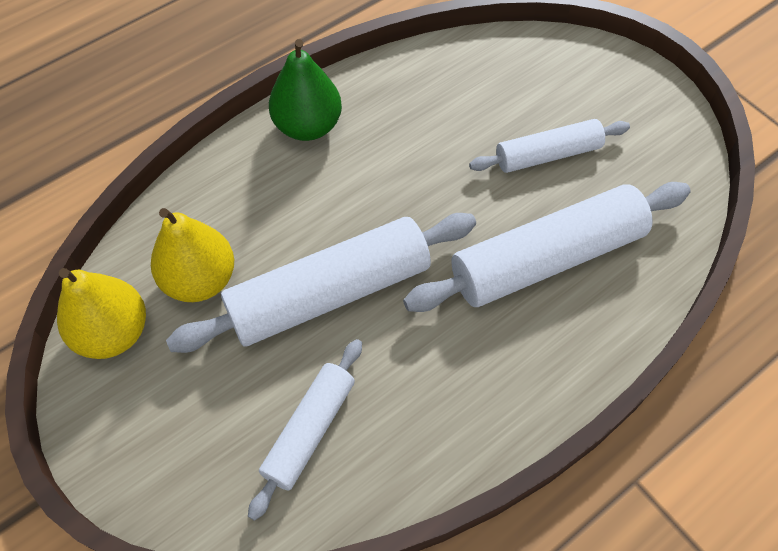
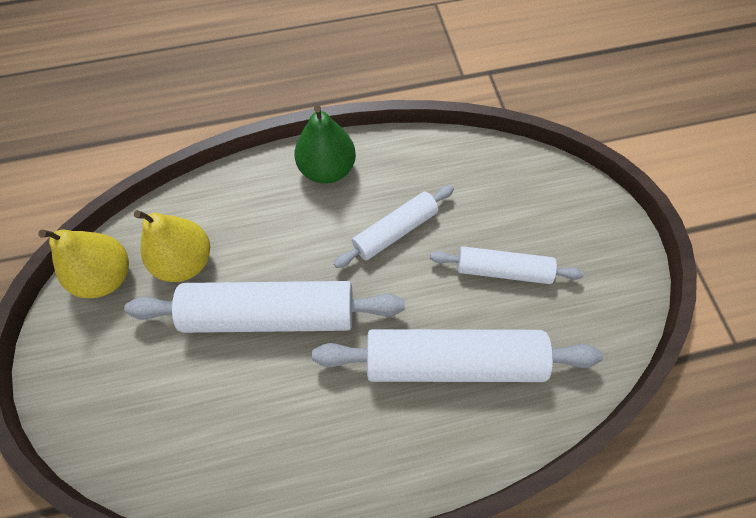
camera: 25 degrees right, 5 degrees up
white rolling pin [248,339,362,521] -> white rolling pin moved to [334,185,454,268]

